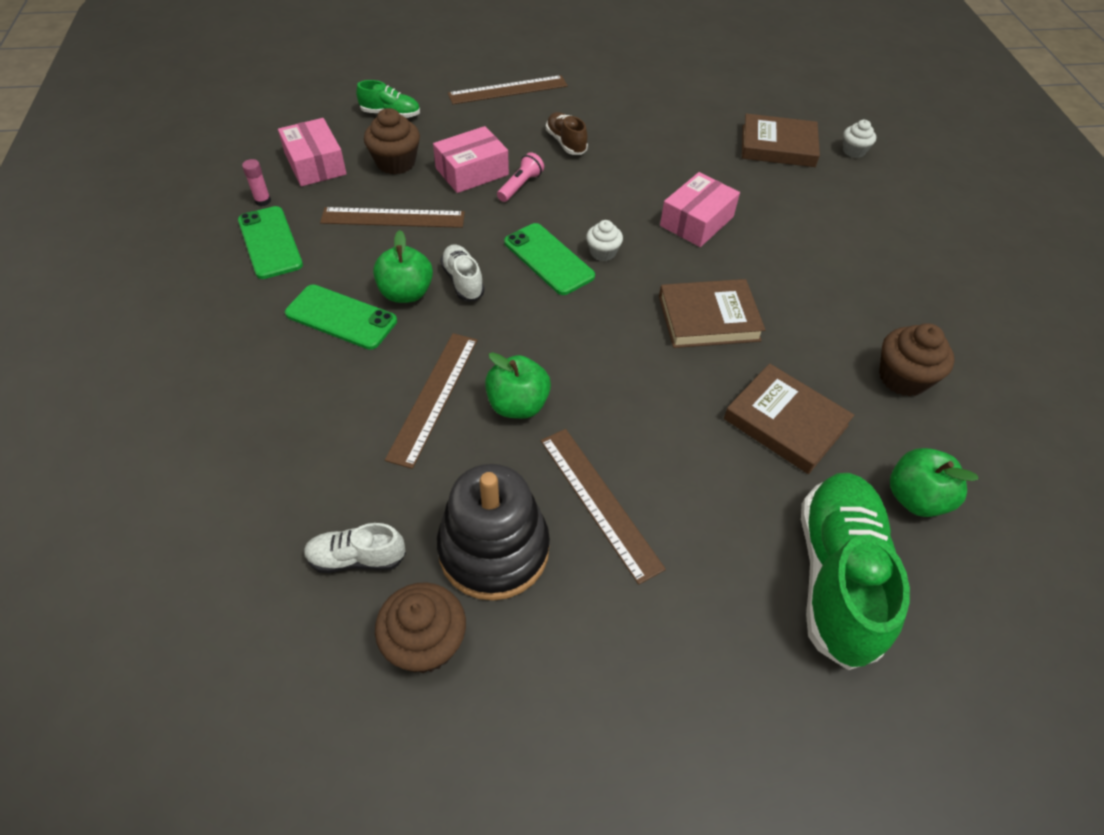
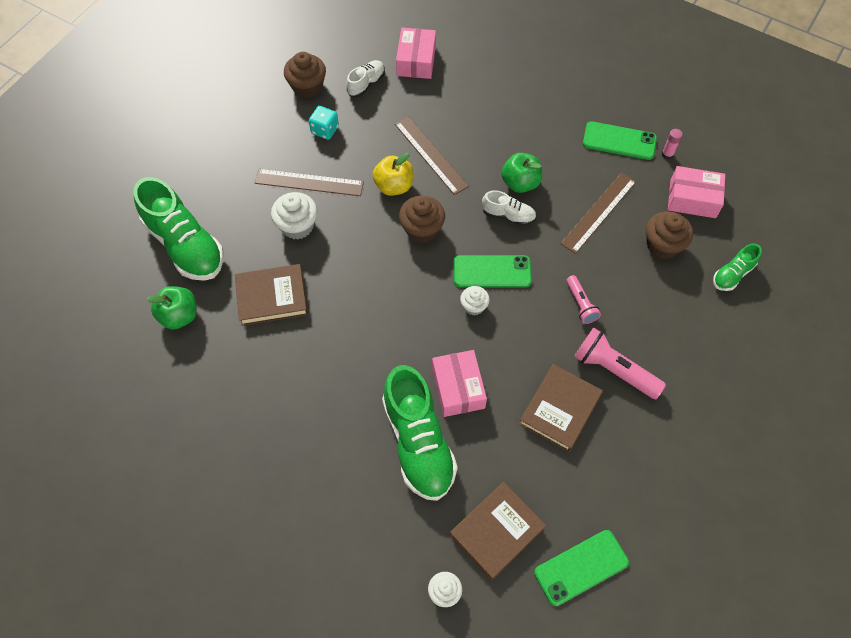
camera: 130 degrees right, 10 degrees up
green phone [285,285,397,350] -> green phone moved to [534,530,629,606]
pink box [433,126,509,193] -> pink box moved to [396,28,436,79]
black stacking toy [437,464,550,601] -> turquoise dice [309,106,339,140]
brown ruler [448,75,568,104] -> none
green apple [485,352,551,419] -> yellow apple [373,153,413,196]
brown shoe [546,112,588,155] -> pink flashlight [574,327,666,399]
brown book [659,279,765,348] -> brown book moved to [519,364,603,452]
brown cupcake [879,323,955,397] -> brown cupcake moved to [399,196,445,243]
none -> white cupcake [271,192,317,239]
none -> green shoe [382,365,458,501]

